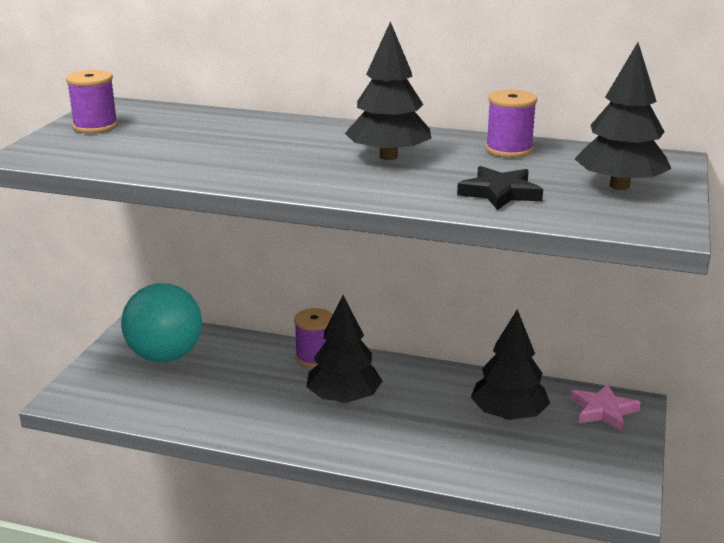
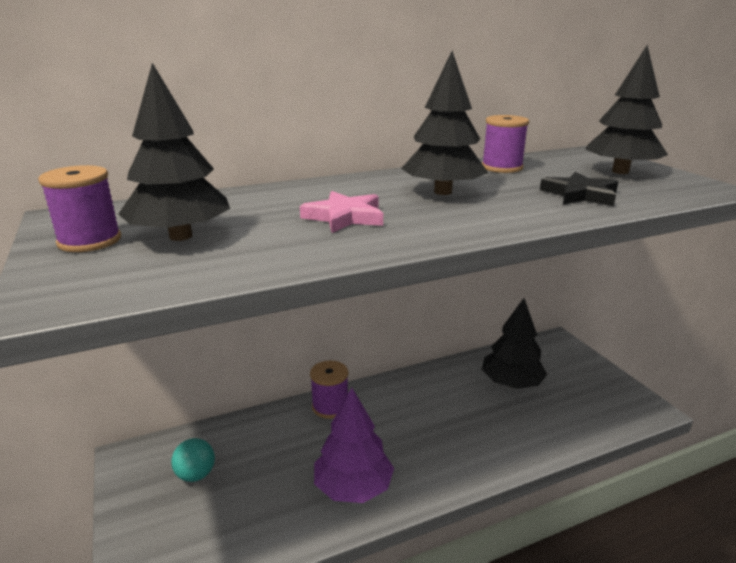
camera: 40 degrees left, 0 degrees up
turquoise ball [121,283,202,362] -> turquoise ball [171,438,215,482], size x0.47
black tree [306,295,382,403] -> black tree moved to [118,63,230,241]
pink star [570,384,641,431] -> pink star moved to [300,191,383,233]
none -> purple tree [314,388,394,503]

